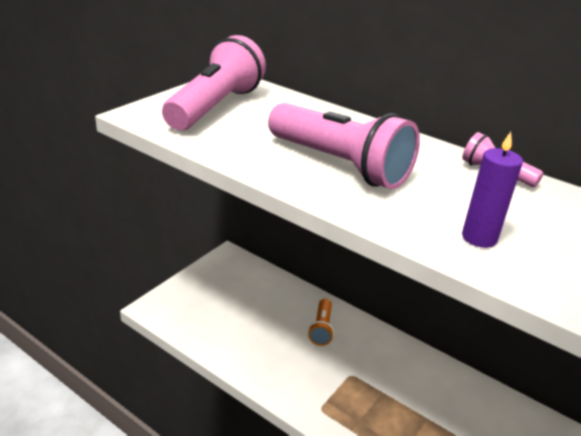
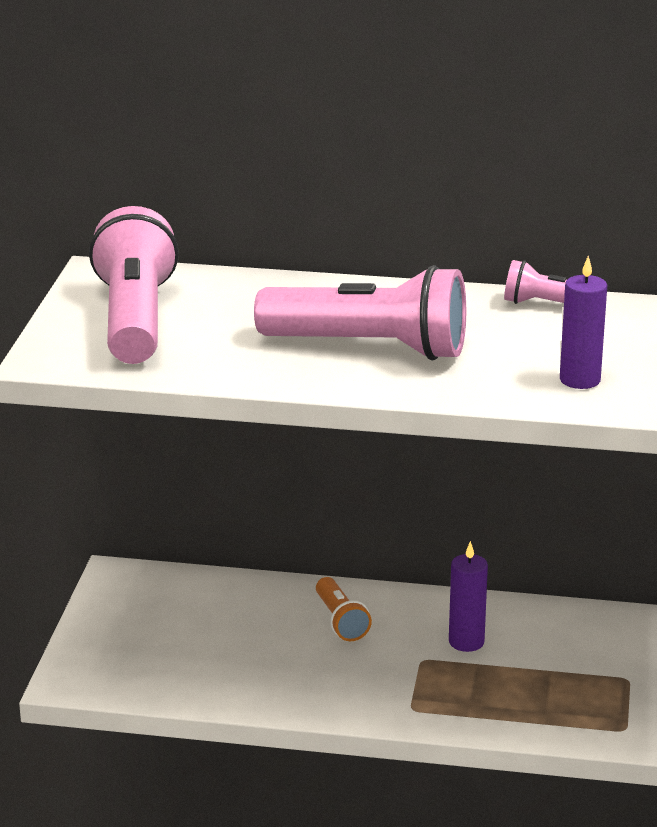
camera: 25 degrees left, 5 degrees down
none -> purple candle [449,541,488,652]

